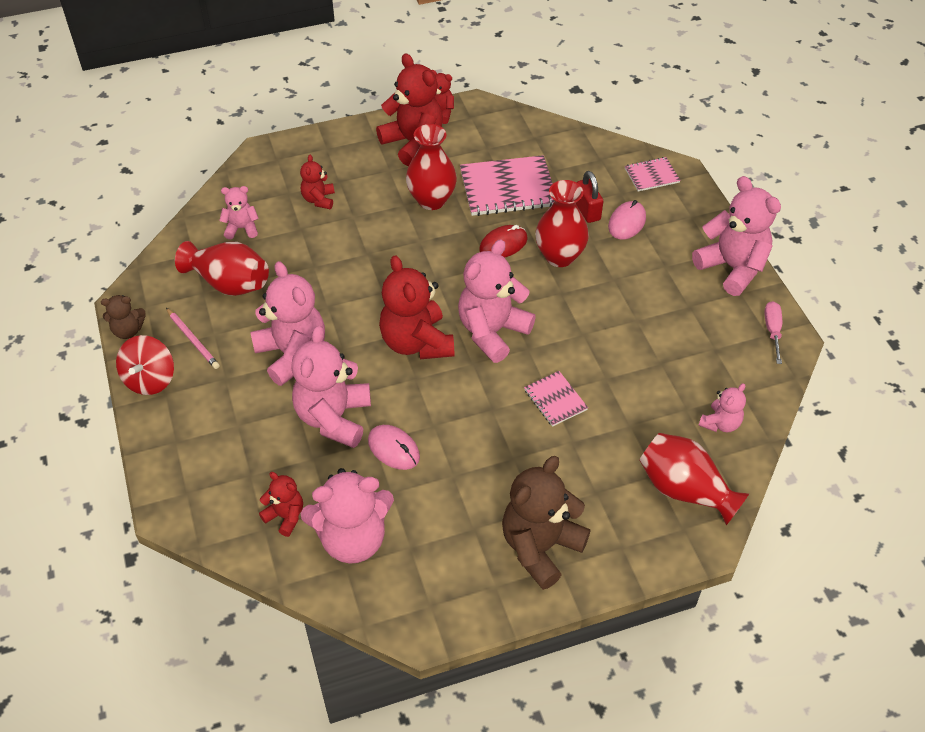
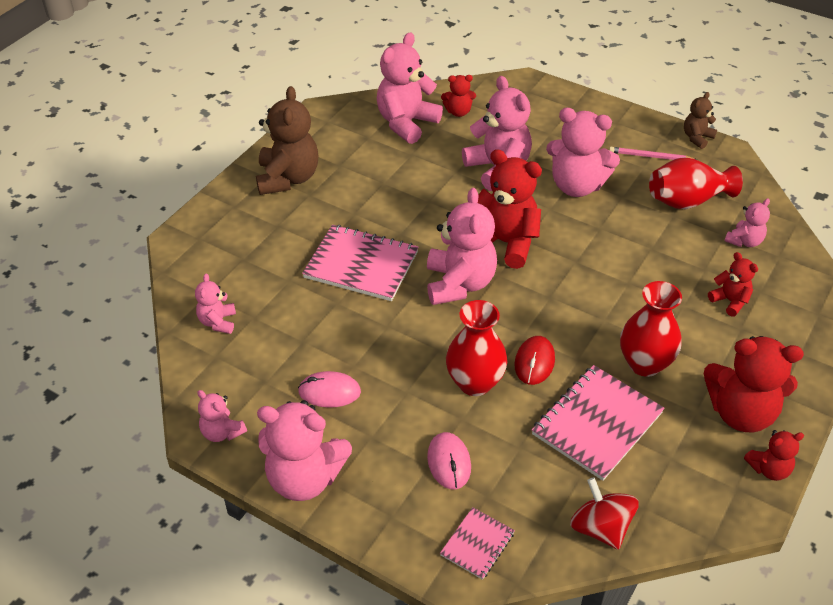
camera: 140 degrees right, 5 degrees down
red spinning top [116,335,174,395] -> red spinning top moved to [570,477,639,550]
pink mouse [368,425,420,470] -> pink mouse moved to [298,371,361,408]
pink notebook [524,371,588,427] -> pink notebook [302,225,419,301], size x1.89
red padlock [576,171,603,223] -> none
red vase [639,433,749,525] -> none
pink screwdriver [764,301,782,364] -> pink teddy bear [197,390,247,442]

